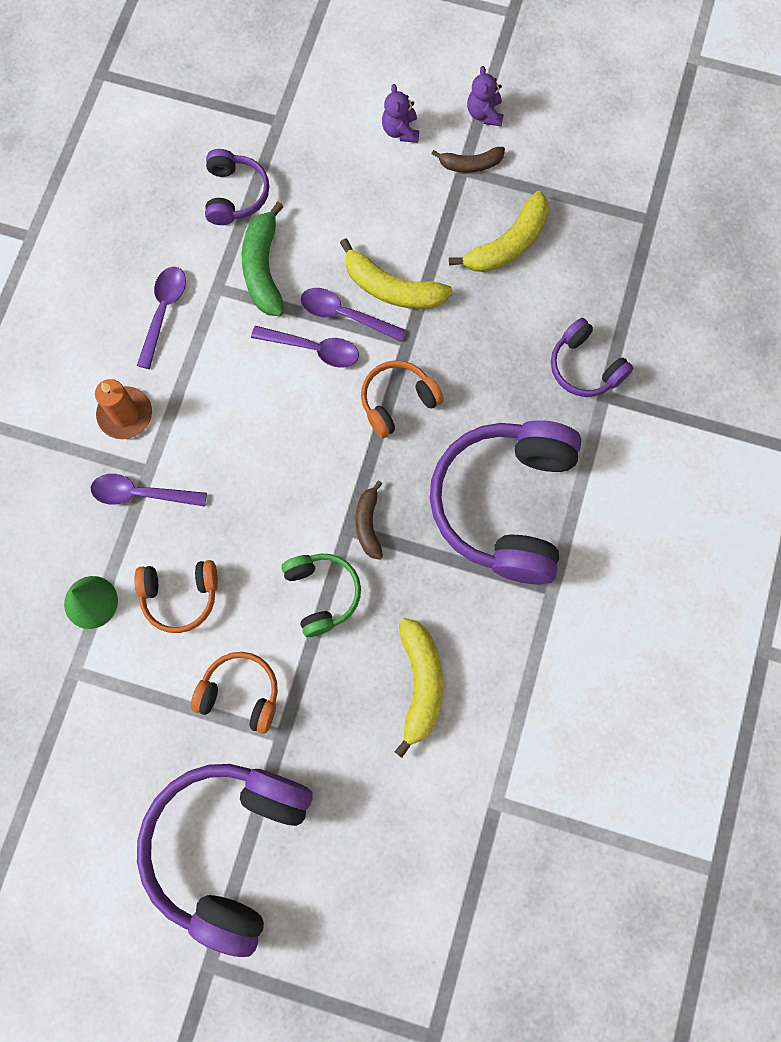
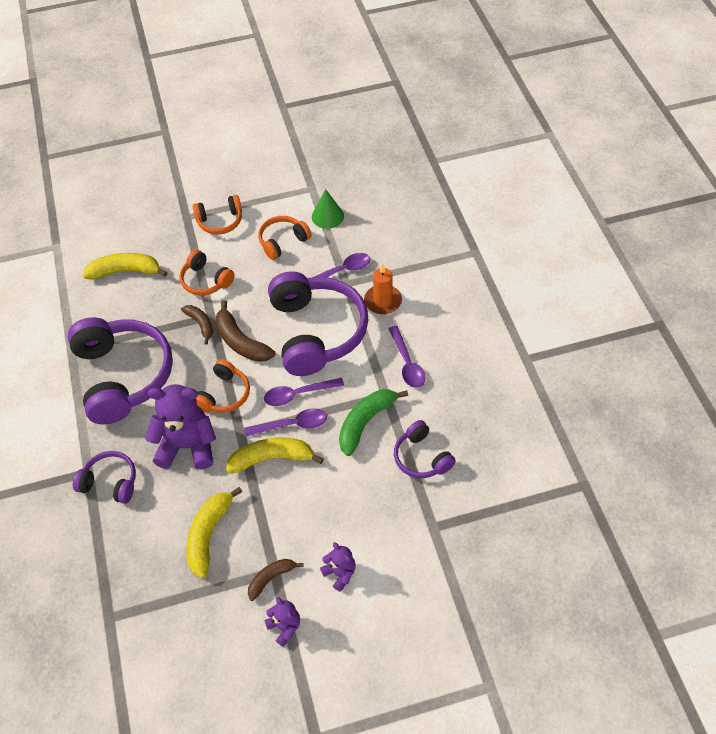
camera: 150 degrees right, 20 degrees down
purple headphones [137,764,313,957] -> purple headphones moved to [268,271,368,376]
green banana [242,202,284,316] -> green banana turned 105 degrees counterclockwise [339,389,408,456]
green headphones [281,554,361,637] -> orange headphones [179,250,235,295]
yellow banana [394,618,443,758] -> yellow banana turned 120 degrees clockwise [83,253,168,279]
none -> purple teddy bear [145,384,216,469]
none -> brown banana [216,300,276,362]

